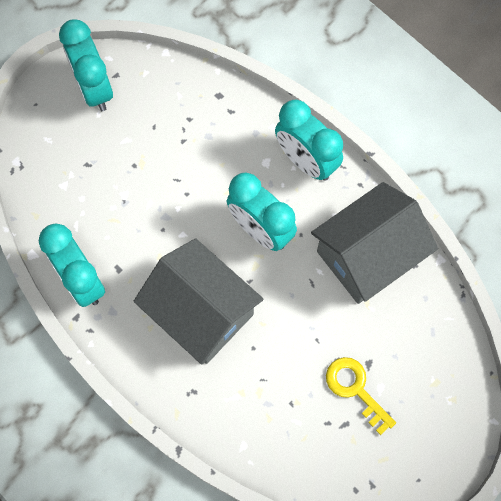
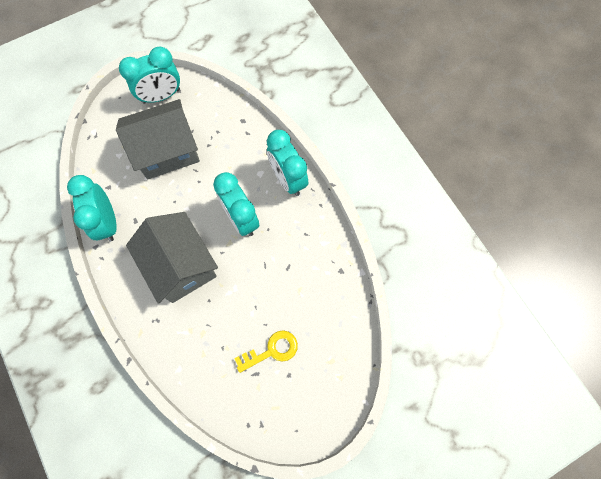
camera: 15 degrees right, 0 degrees up
turquoise clock [59,19,113,111] -> turquoise clock turned 105 degrees counterclockwise [119,47,180,104]
grey house [311,182,438,304] -> grey house moved to [116,99,200,179]
yellow key [326,357,396,435] -> yellow key turned 90 degrees clockwise [234,330,298,373]

